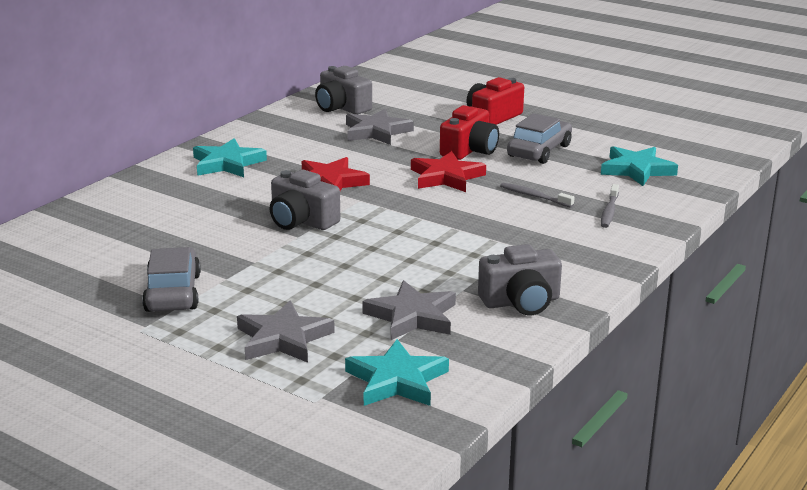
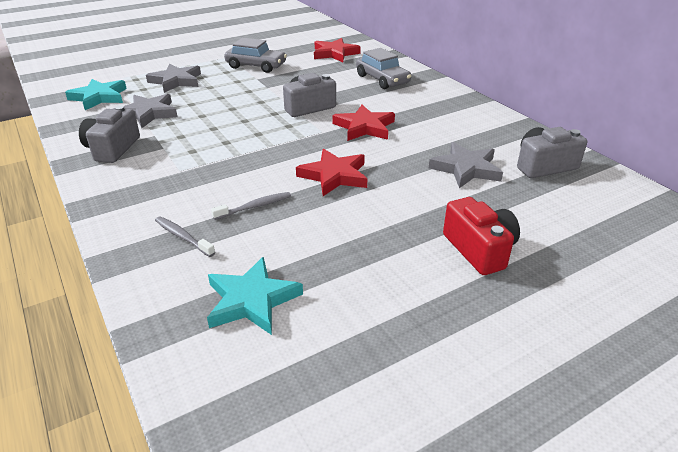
camera: 115 degrees right, 10 degrees up
turquoise star [193,138,267,177] -> none
red camera [440,105,499,160] -> none
grey car [507,113,572,164] -> grey car moved to [356,48,411,89]
none -> red star [314,38,361,62]

